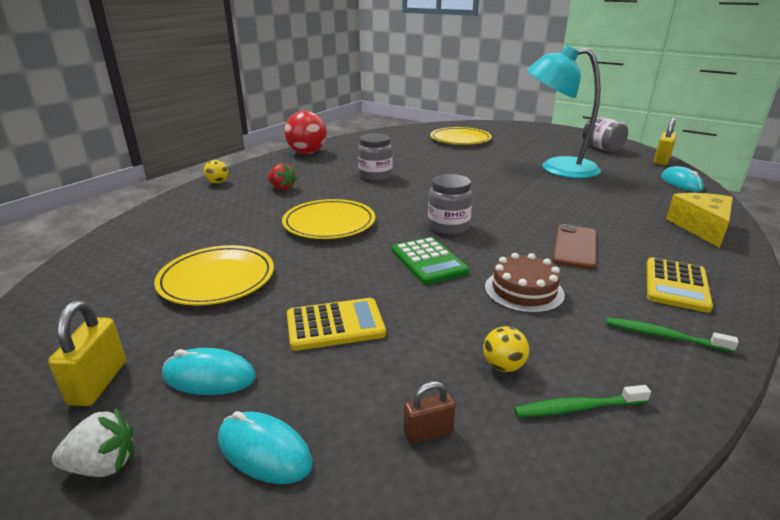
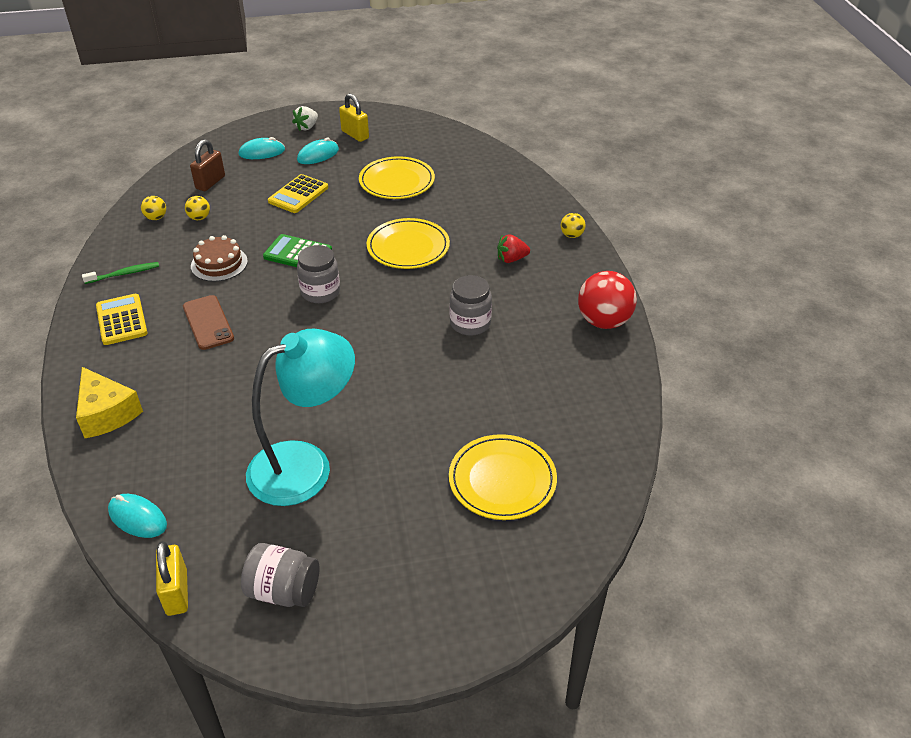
camera: 135 degrees right, 15 degrees up
brown padlock [404,381,456,444] -> brown padlock [190,139,225,191], size x1.59
green toothbrush [514,385,651,417] -> yellow ball [141,196,166,220]

